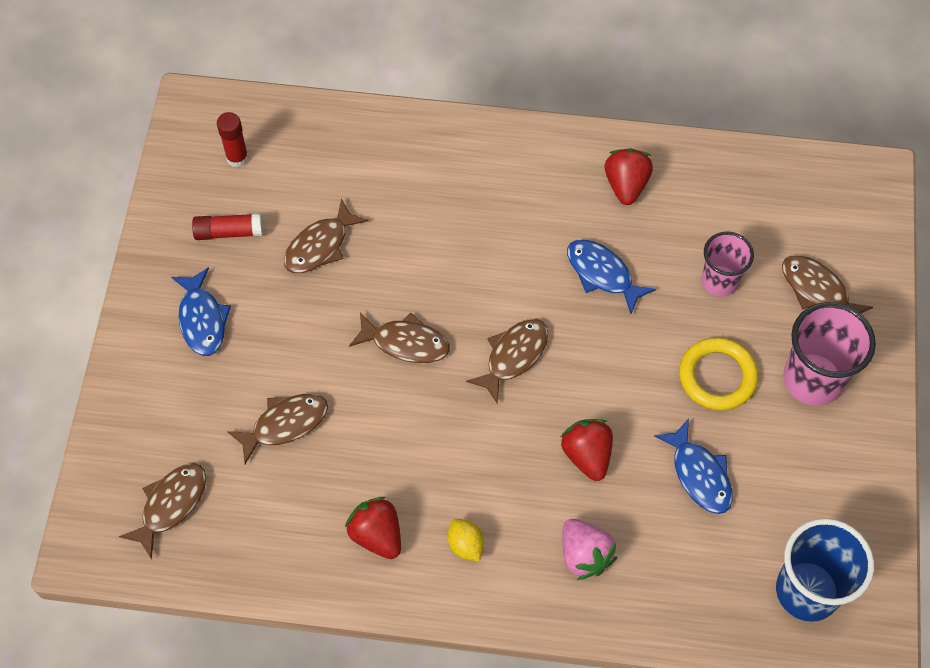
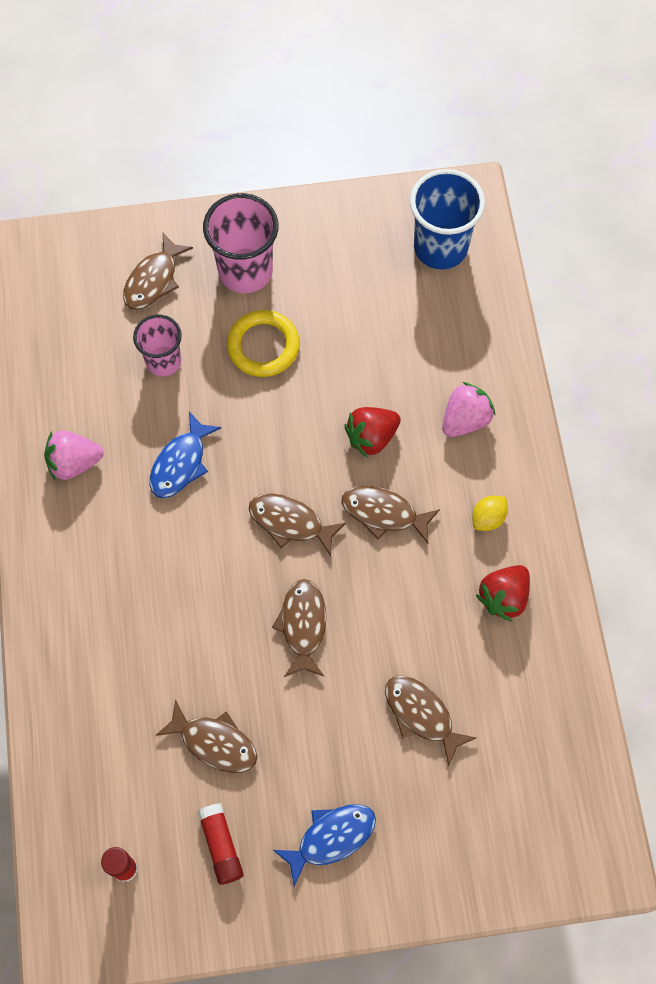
camera: 105 degrees left, 5 degrees up
brown fish [119,463,206,559] -> brown fish moved to [342,486,440,544]
red strawberry [604,148,653,205] -> pink strawberry [44,431,104,480]
blue fish [654,419,733,514] -> none

